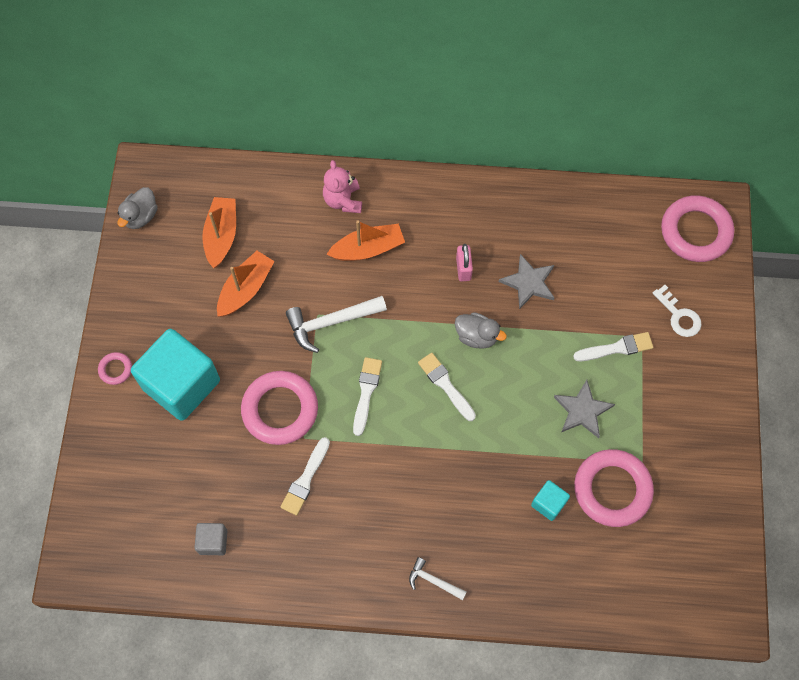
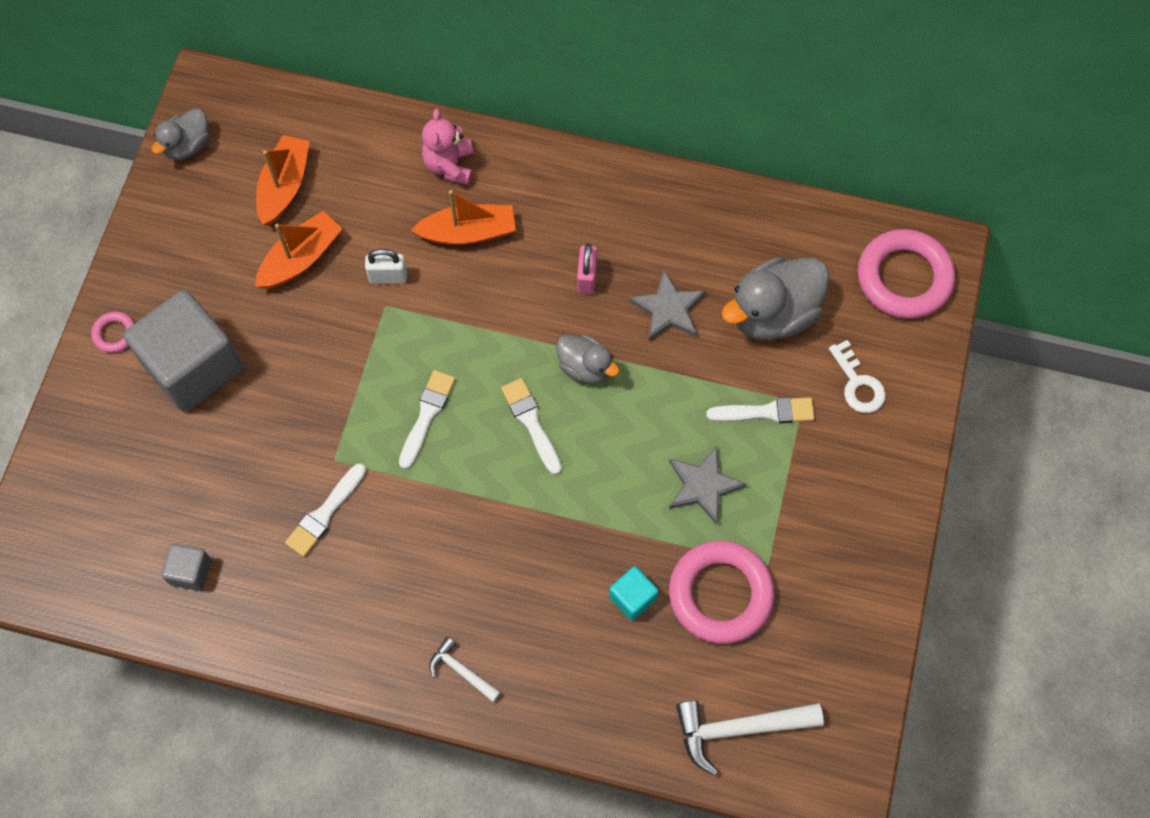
camera: 10 degrees right, 0 degrees up
turquoise cube [131,329,220,421] -> grey cube [124,290,243,412]
pink ring [241,371,318,445] -> none
white hammer [286,296,387,353] -> white hammer moved to [676,700,824,776]
none -> white padlock [365,249,407,284]
none -> grey duck [722,257,829,340]

